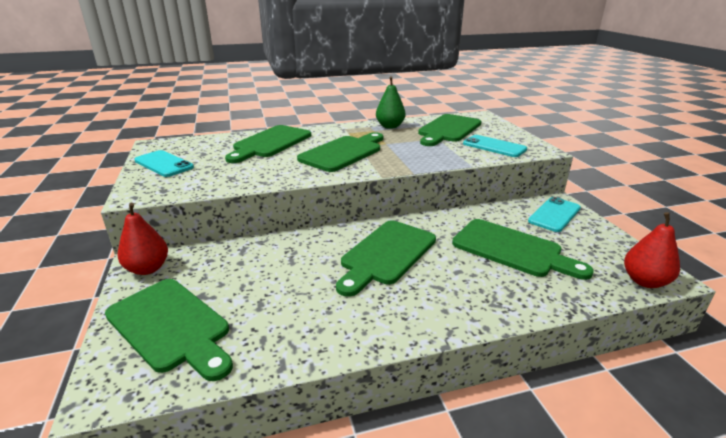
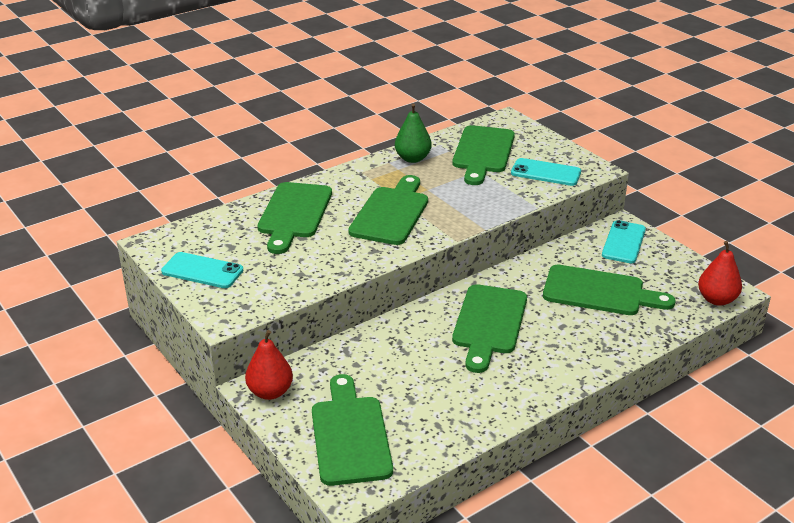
camera: 20 degrees left, 5 degrees up
green cutting board [105,279,233,381] -> green cutting board turned 120 degrees counterclockwise [312,374,393,486]

